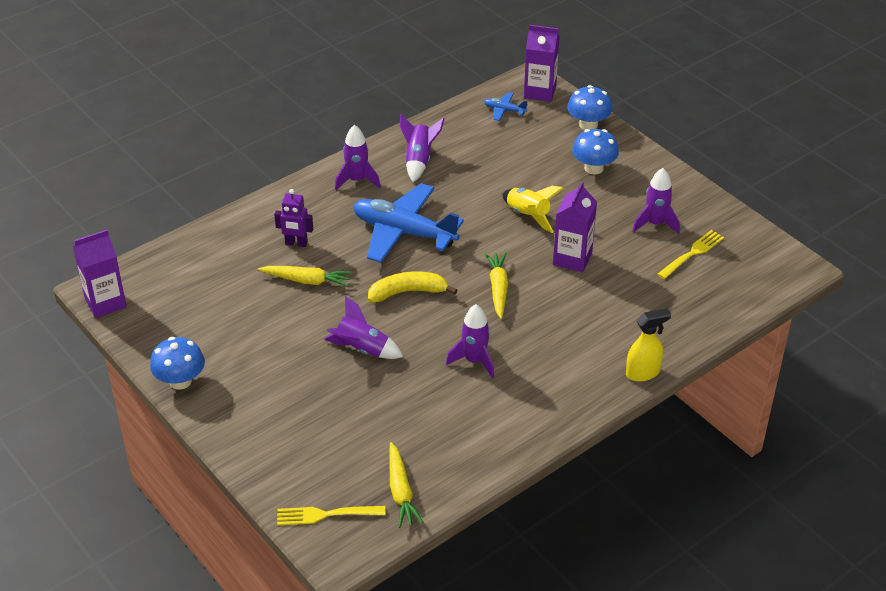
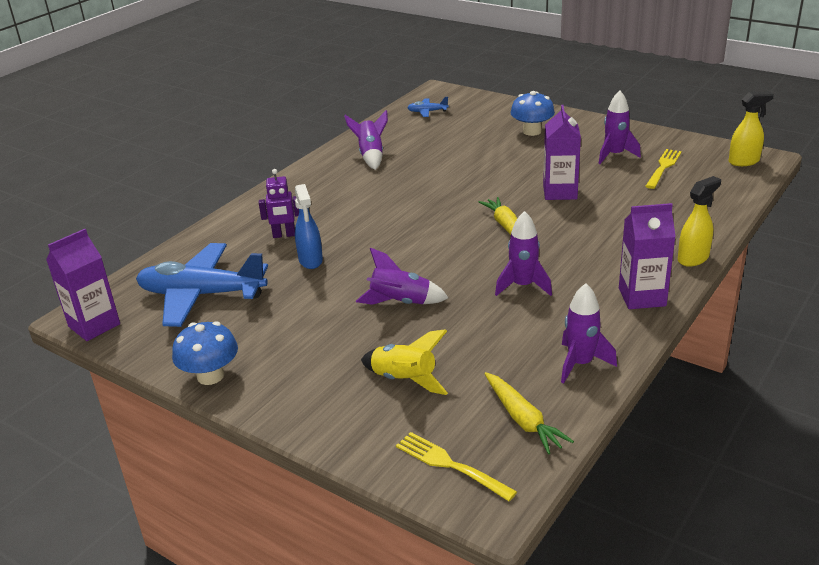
camera: 15 degrees left, 10 degrees down
yellow carrot [258,266,352,287] -> blue spray bottle [295,184,323,269]
yellow fork [277,506,385,525] -> yellow fork turned 60 degrees clockwise [396,432,517,501]
purple rocket [335,125,380,190] -> purple rocket moved to [561,283,617,384]
blue plane [353,183,464,263] -> blue plane moved to [136,243,268,327]
yellow banana [368,271,458,302] -> none
yellow rocket [503,186,563,233] -> yellow rocket moved to [361,329,448,395]
purple carton [524,25,560,102] -> purple carton moved to [619,203,676,309]
blue mushroom [567,85,613,130] -> none
none -> yellow spray bottle [729,91,774,166]

